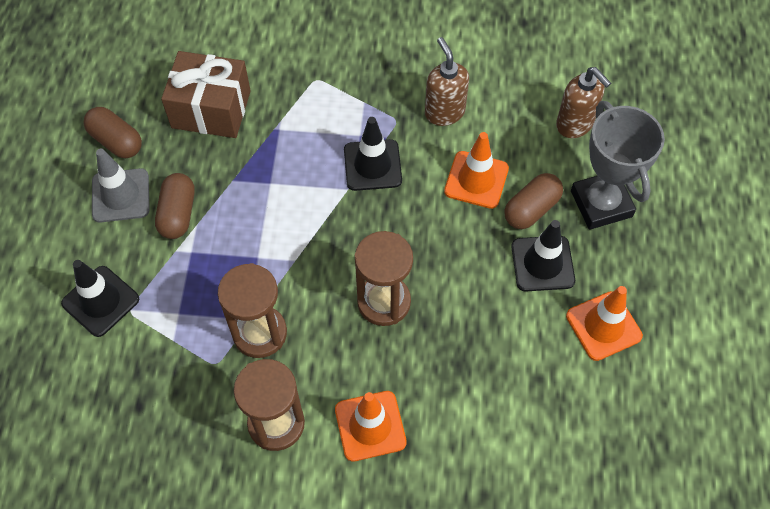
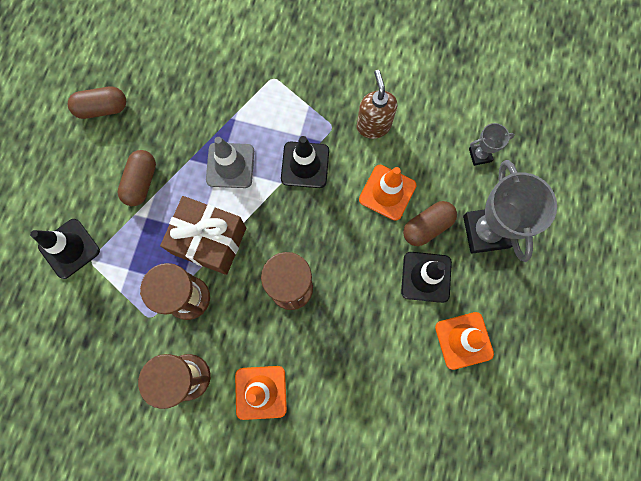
camera: 10 degrees right, 15 degrees up
brown capsule [83,107,142,158] -> brown capsule turned 60 degrees counterclockwise [68,87,126,119]
grey traffic cone [92,148,150,223] -> grey traffic cone moved to [206,137,254,188]
brown gift [161,51,251,138] -> brown gift moved to [160,196,246,275]
brown soap dispenser [556,67,611,138] -> grey trophy [469,123,515,166]

